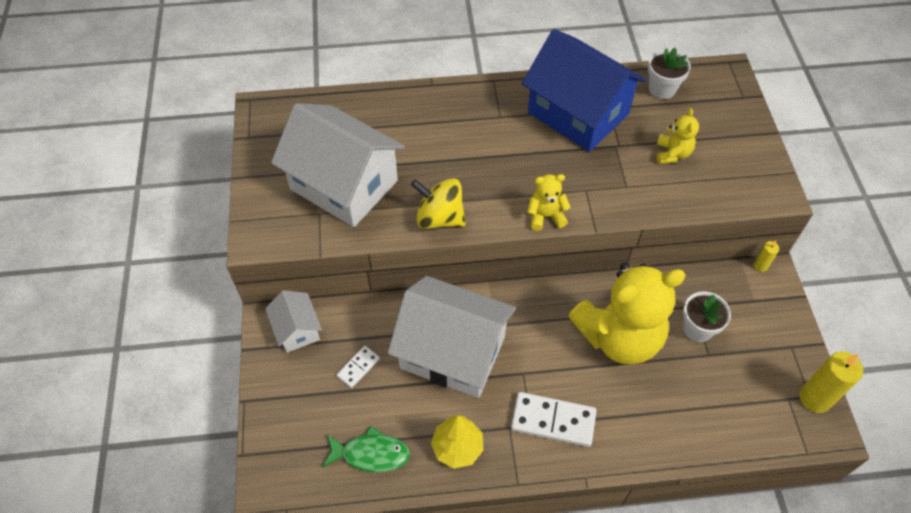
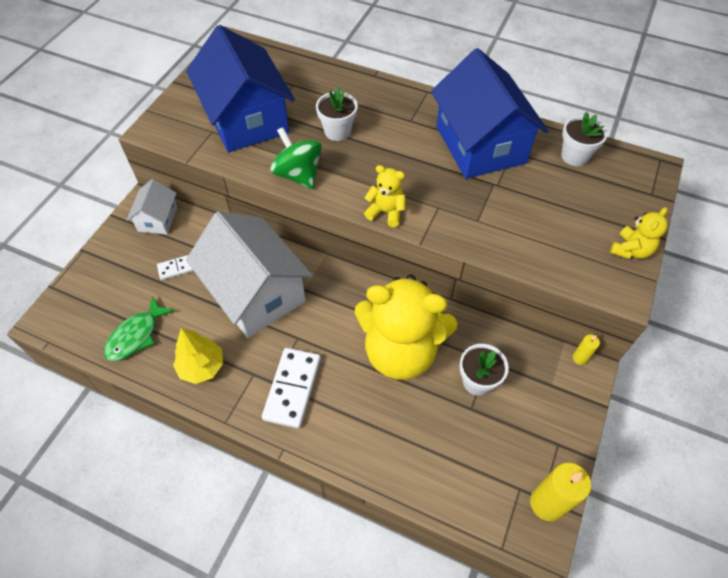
camera: 30 degrees right, 0 degrees up
white house [271,103,405,227] -> blue house [186,25,295,152]
green fish [322,426,410,472] -> green fish turned 90 degrees clockwise [104,296,175,361]
yellow spinning top [411,178,466,229] -> green spinning top [270,127,322,189]
white domino [511,392,597,447] -> white domino turned 60 degrees clockwise [262,348,321,428]
yellow teddy bear [657,108,699,164] -> yellow teddy bear moved to [610,207,668,259]
none -> white flower pot [316,87,358,141]

